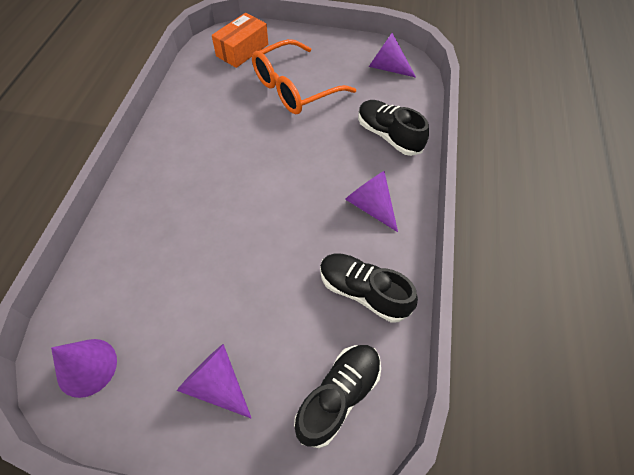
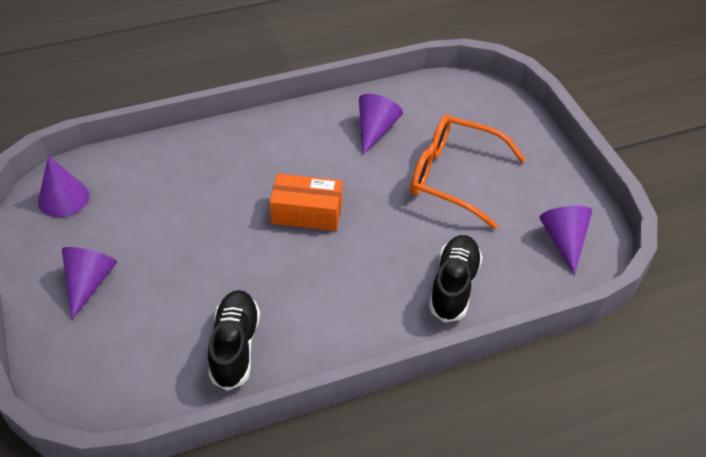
camera: 60 degrees right, 10 degrees down
orange box [212,13,268,68] -> orange box moved to [269,173,342,231]
black shoe [294,345,381,448] -> none
purple cone [345,171,398,232] -> purple cone moved to [359,94,403,155]

